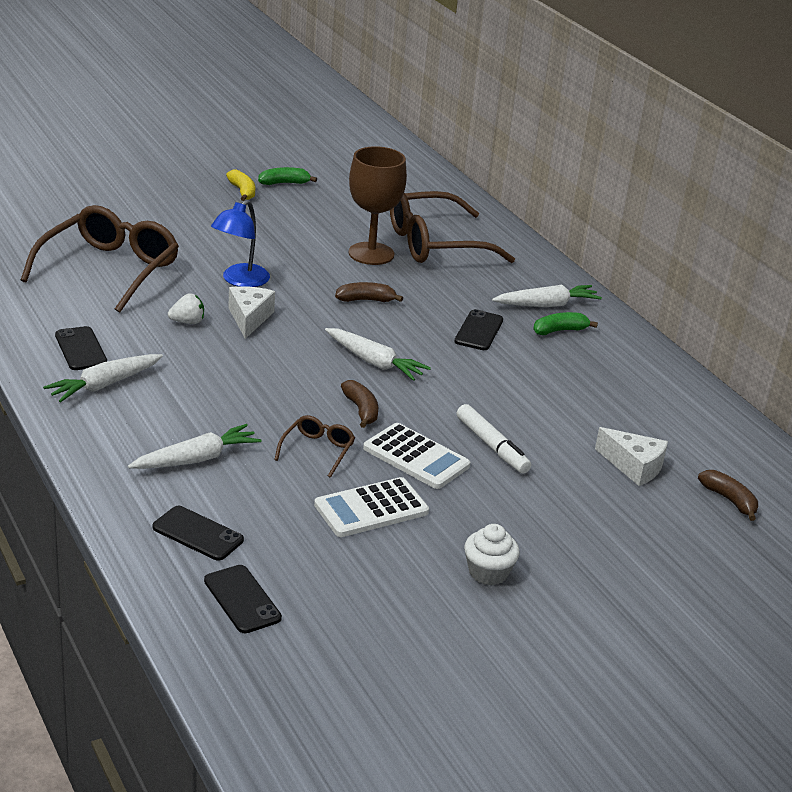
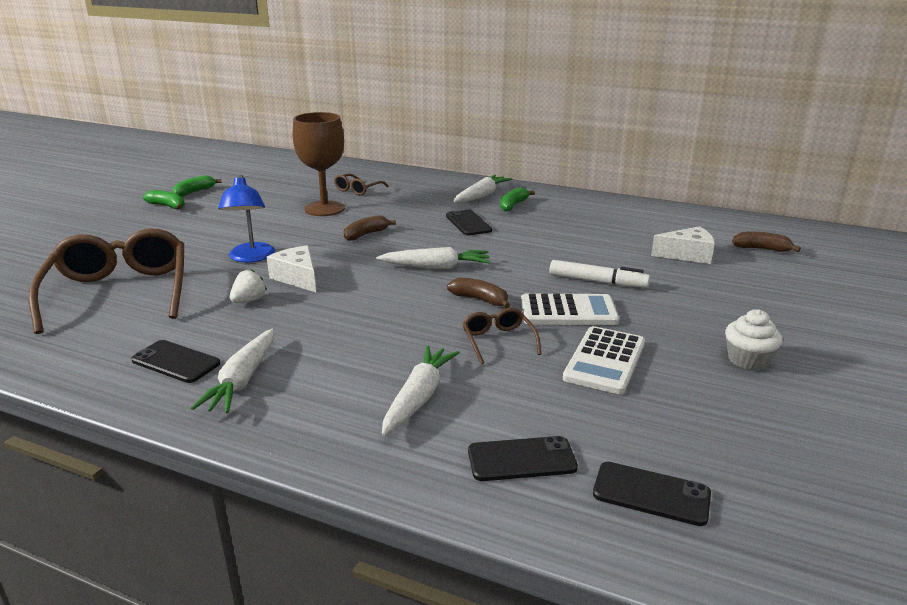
camera: 35 degrees left, 5 degrees down
yellow banana [226,169,255,201] -> green banana [143,190,185,209]
brown glasses [390,191,515,263] -> brown glasses [334,174,389,195], size x0.45

